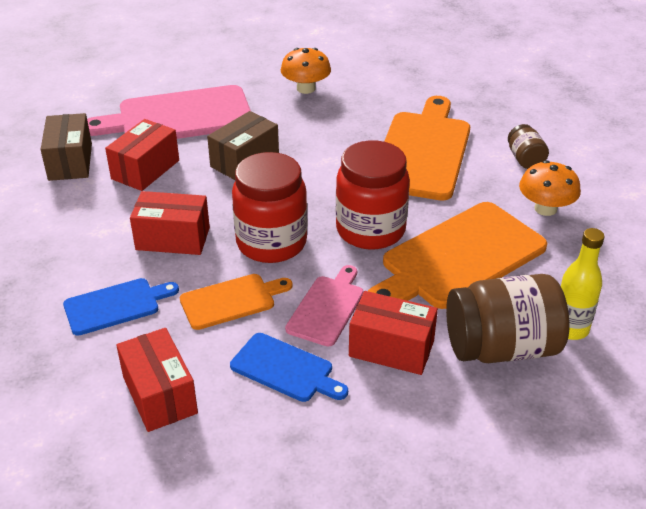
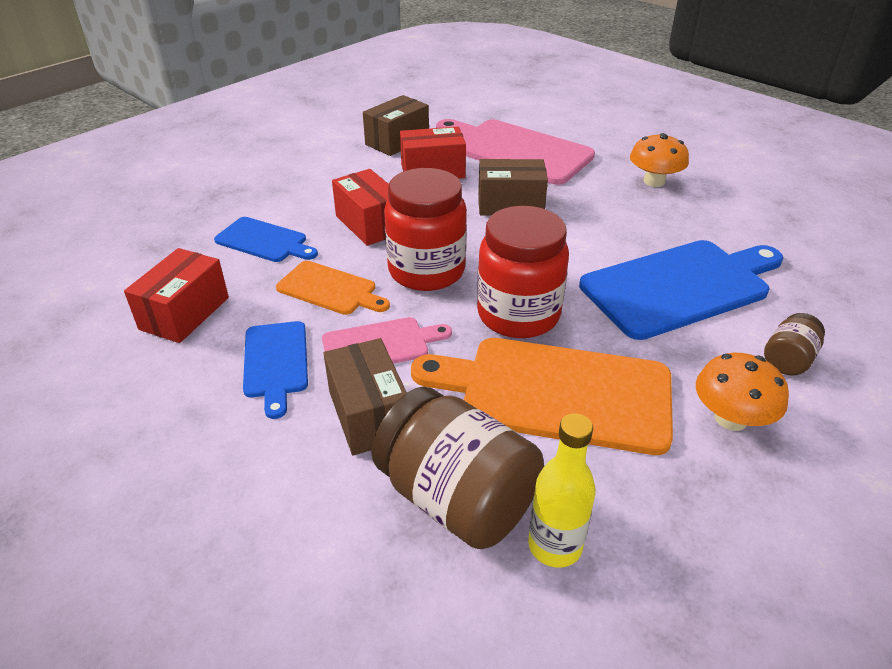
camera: 50 degrees right, 0 degrees up
red box [349,291,438,375] -> brown box [324,338,407,455]
orange cutting board [384,96,470,200] -> blue cutting board [579,240,783,340]

